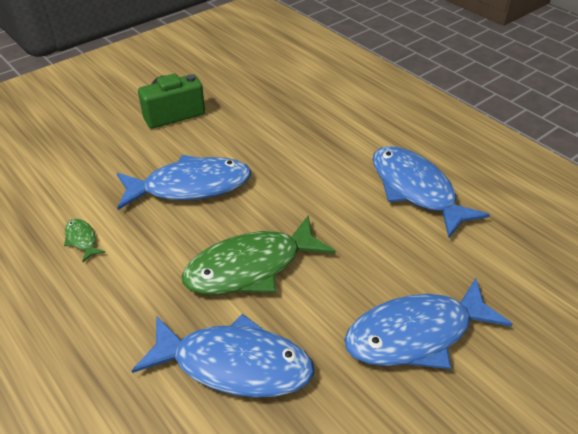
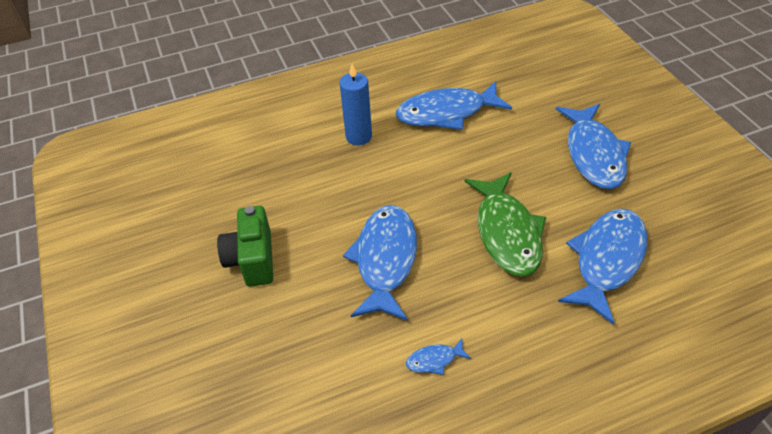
camera: 70 degrees left, 5 degrees up
green fish [64,218,105,262] -> blue fish [406,339,471,375]
none -> blue candle [340,64,372,145]

